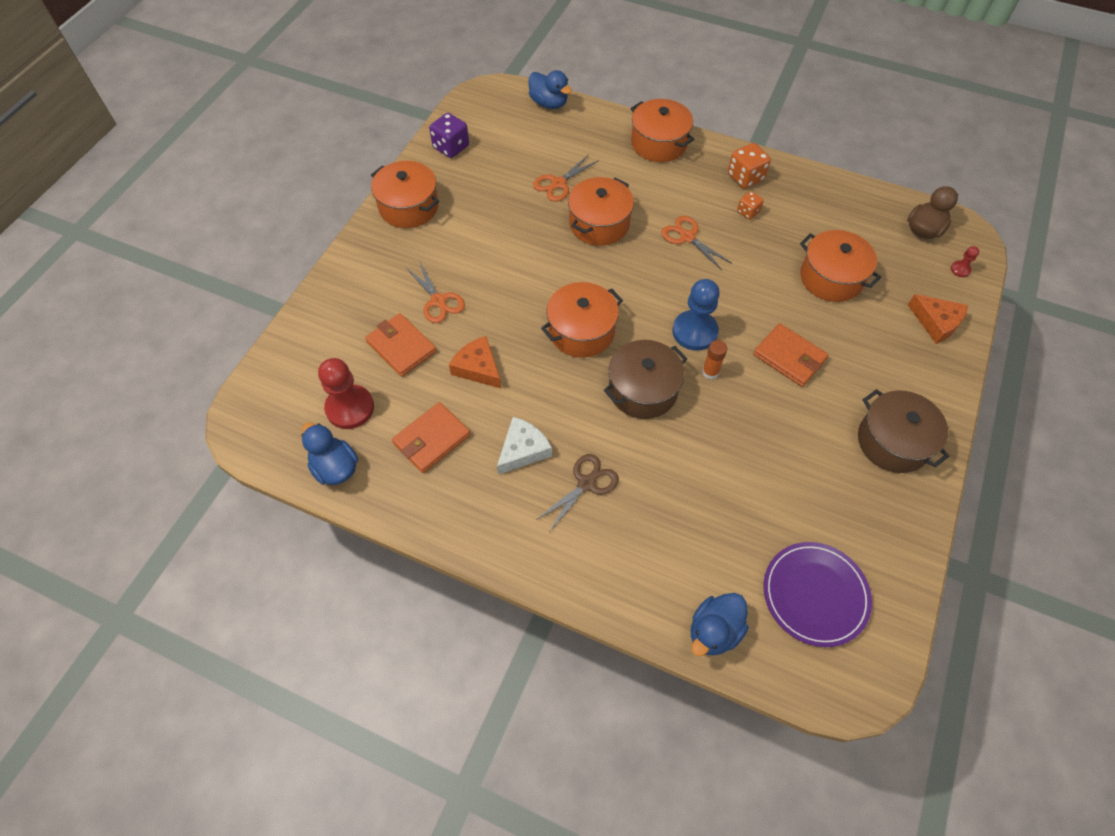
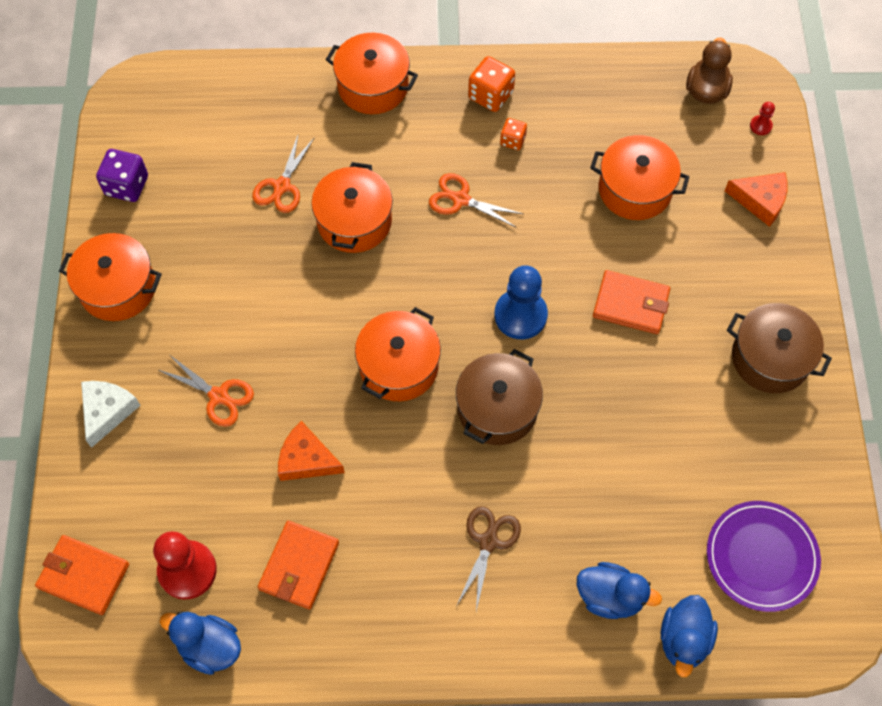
camera: 25 degrees left, 5 degrees up
orange wallet [365,313,437,377] -> orange wallet moved to [35,535,129,615]
white cheese [497,417,552,475] -> white cheese moved to [81,381,141,448]
blue duck [528,70,572,109] -> blue duck moved to [577,562,662,619]
orange glue stick [702,340,727,379] -> none

